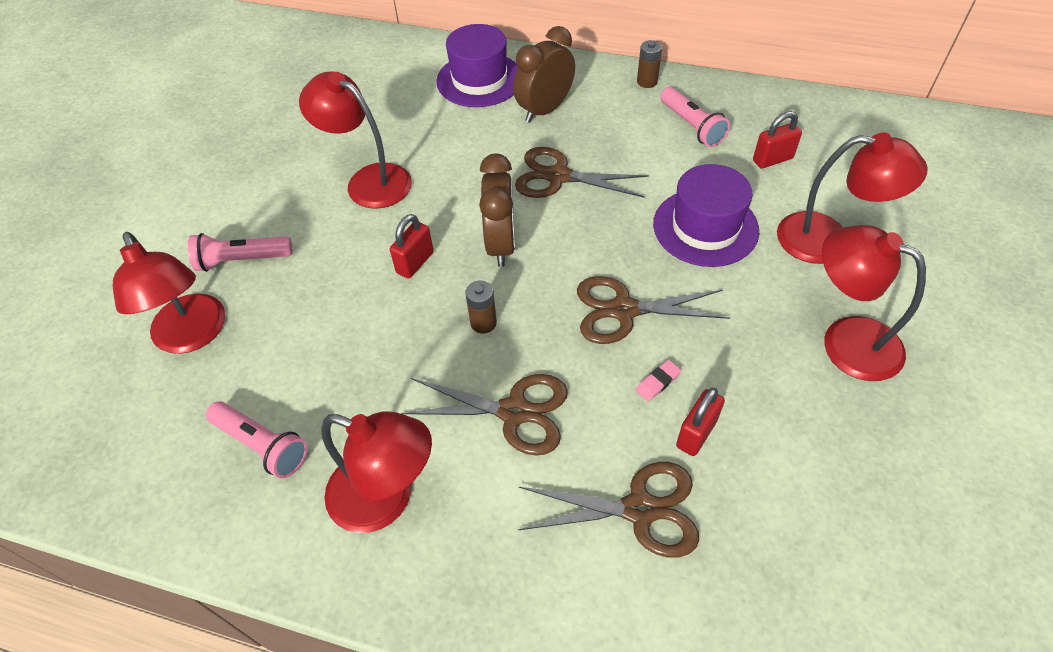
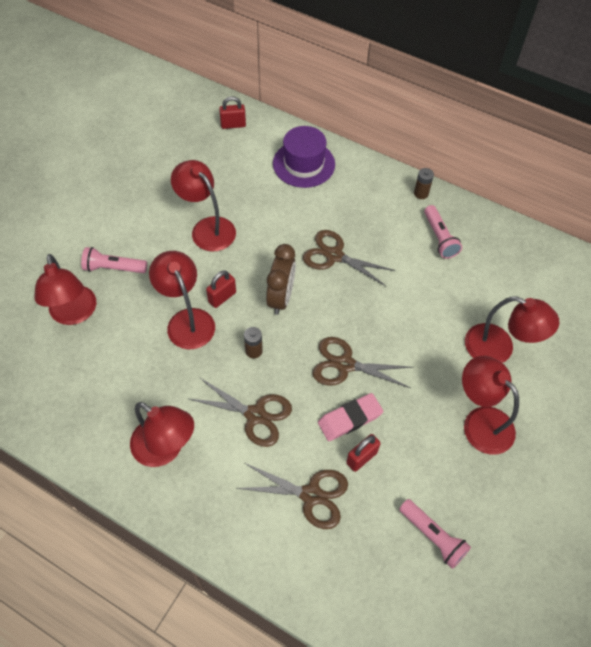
camera: 10 degrees right, 5 degrees up
pink flashlight [206,401,308,478] -> pink flashlight moved to [399,499,471,569]
brown clock [513,26,575,123] -> none
pink eraser [636,360,681,401] -> pink eraser [318,393,383,441], size x2.04
purple hat [653,164,759,267] -> none
red padlock [753,111,802,169] -> red padlock moved to [219,96,246,129]
none -> red lamp [149,251,215,349]

